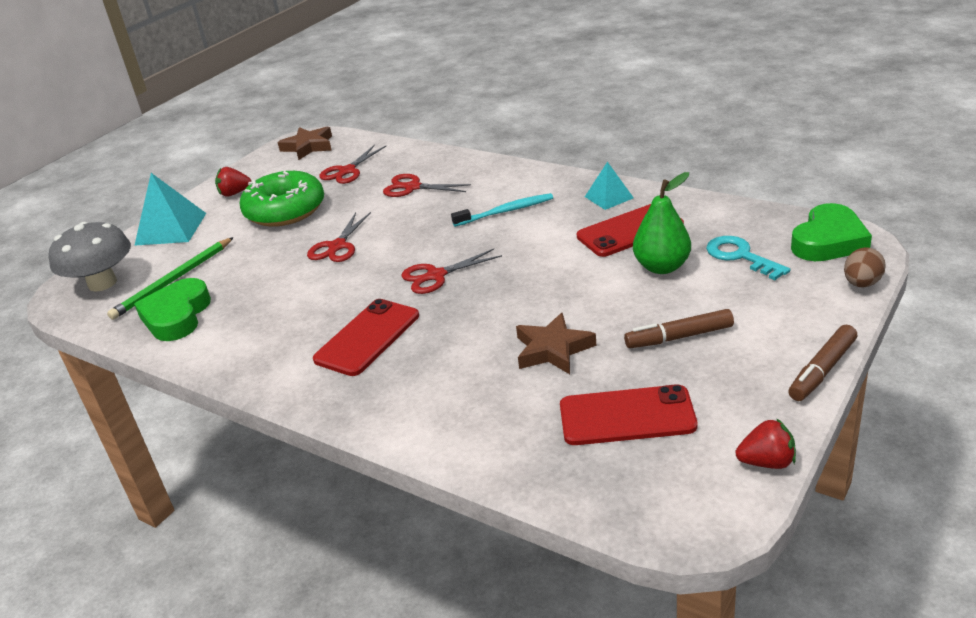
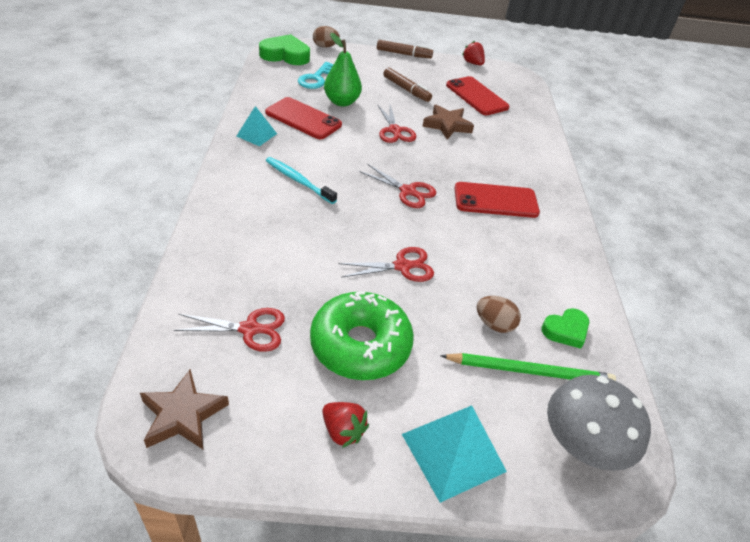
camera: 130 degrees left, 10 degrees up
green heart [134,278,211,341] -> green heart [541,308,589,349], size x0.61
red scissors [383,174,471,197] -> red scissors moved to [377,104,416,143]
none -> brown egg [477,296,521,333]

